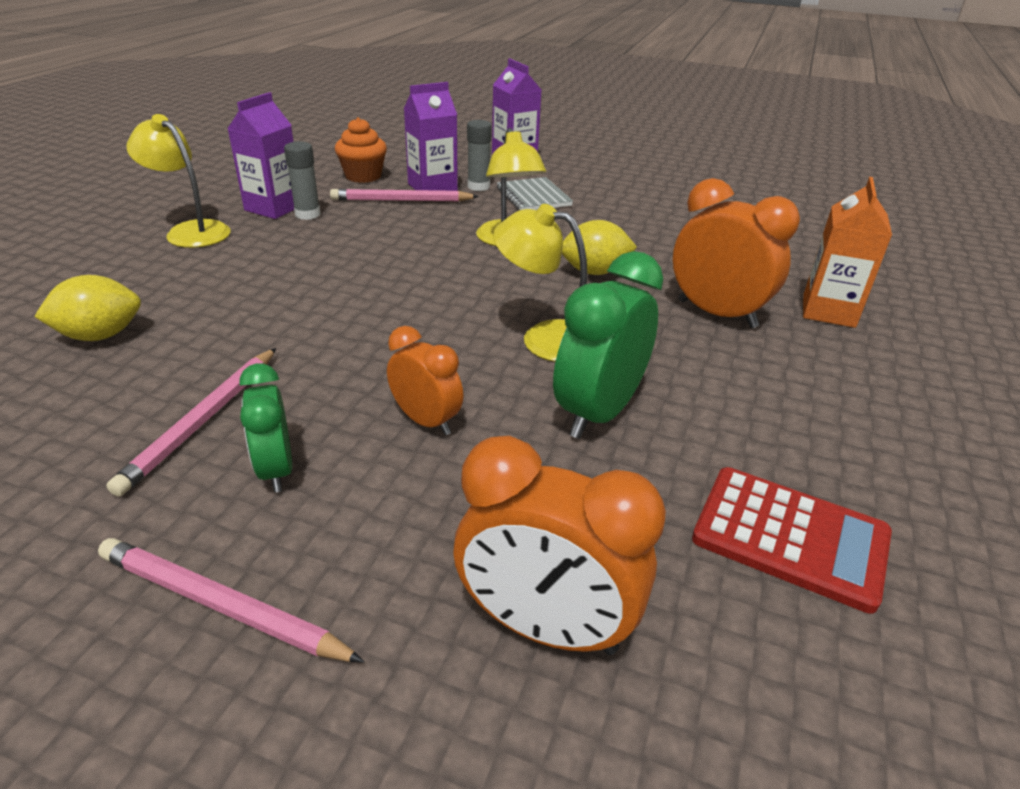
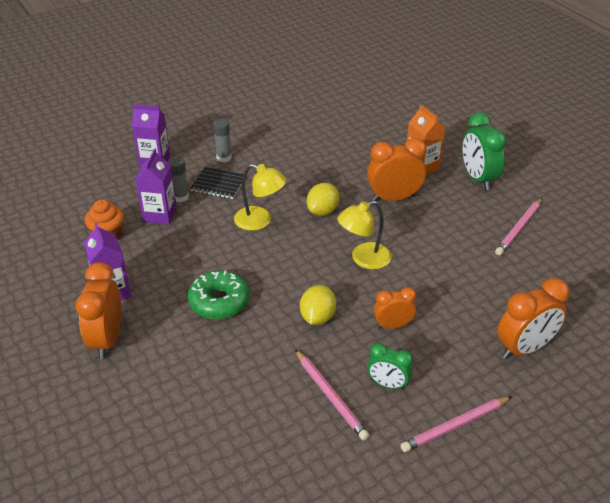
camera: 50 degrees left, 5 degrees up
yellow lemon [34,275,141,341] -> yellow lemon moved to [300,285,336,325]
yellow lamp [126,114,231,248] -> orange clock [75,262,121,359]
grey glue stick [284,141,321,220] -> grey glue stick moved to [213,119,232,162]
pink pencil [330,189,479,201] -> pink pencil moved to [495,198,542,255]
grey notebook [497,177,573,210] -> black notebook [190,167,244,199]
green clock [553,251,663,439] -> green clock moved to [462,112,507,190]
red calculator [692,467,892,614] -> none
none -> green donut [188,270,249,319]

